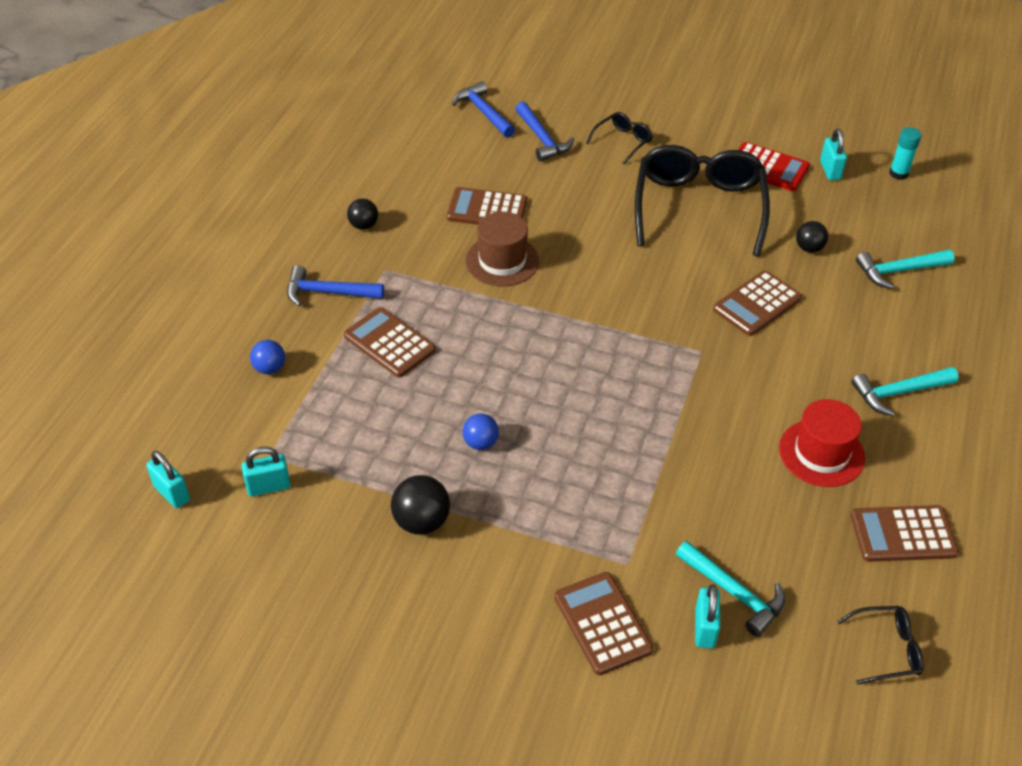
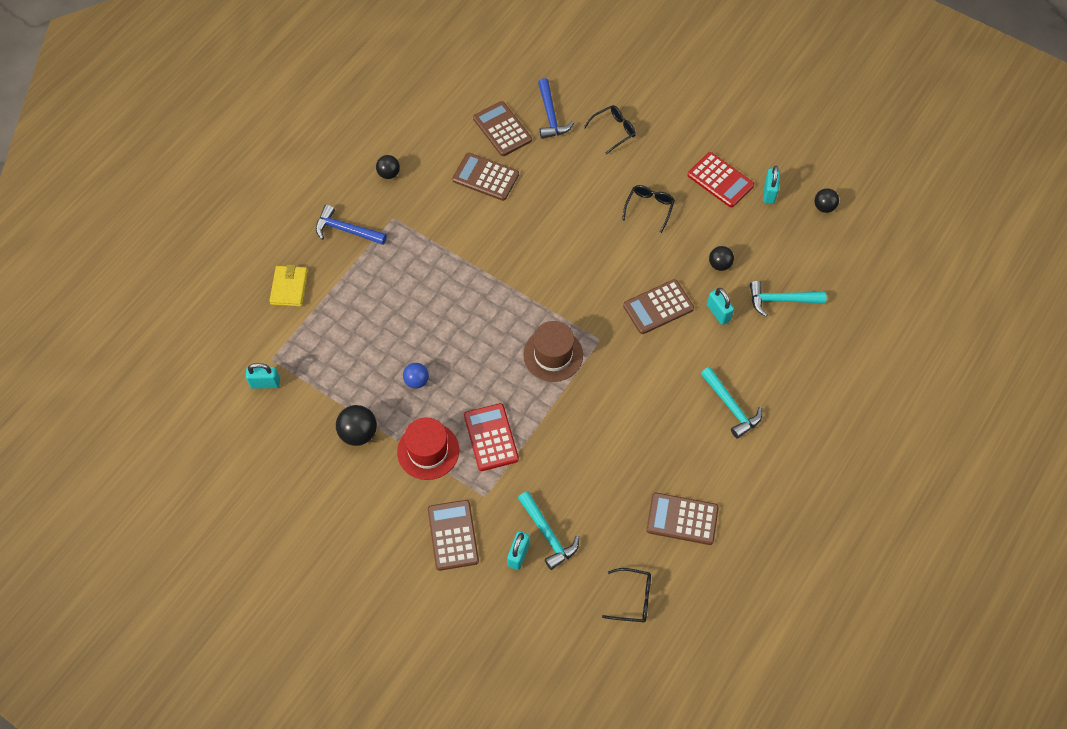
camera: 15 degrees right, 15 degrees up
turquoise padlock [146,451,190,508] -> turquoise padlock moved to [707,288,734,325]
blue ball [250,340,285,374] -> yellow wallet [269,265,308,307]
brown calculator [344,307,436,378] -> brown calculator moved to [473,101,532,156]
blue hammer [452,81,515,138] -> none
brown hat [465,212,539,287] -> brown hat moved to [523,321,583,382]
black glasses [635,145,770,256] -> black glasses [622,185,675,233], size x0.44
red hat [779,399,865,487] -> red hat moved to [397,417,459,480]
turquoise hammer [851,367,959,416] -> turquoise hammer turned 120 degrees counterclockwise [701,367,762,439]
turquoise glue stick [889,127,922,180] -> black ball [814,188,839,213]
none -> red calculator [464,403,519,471]

